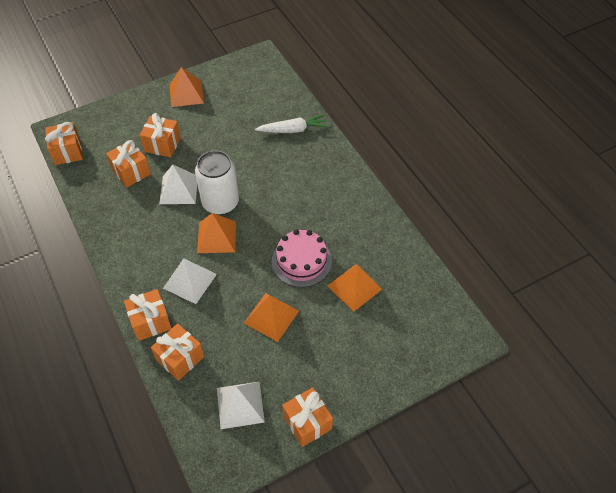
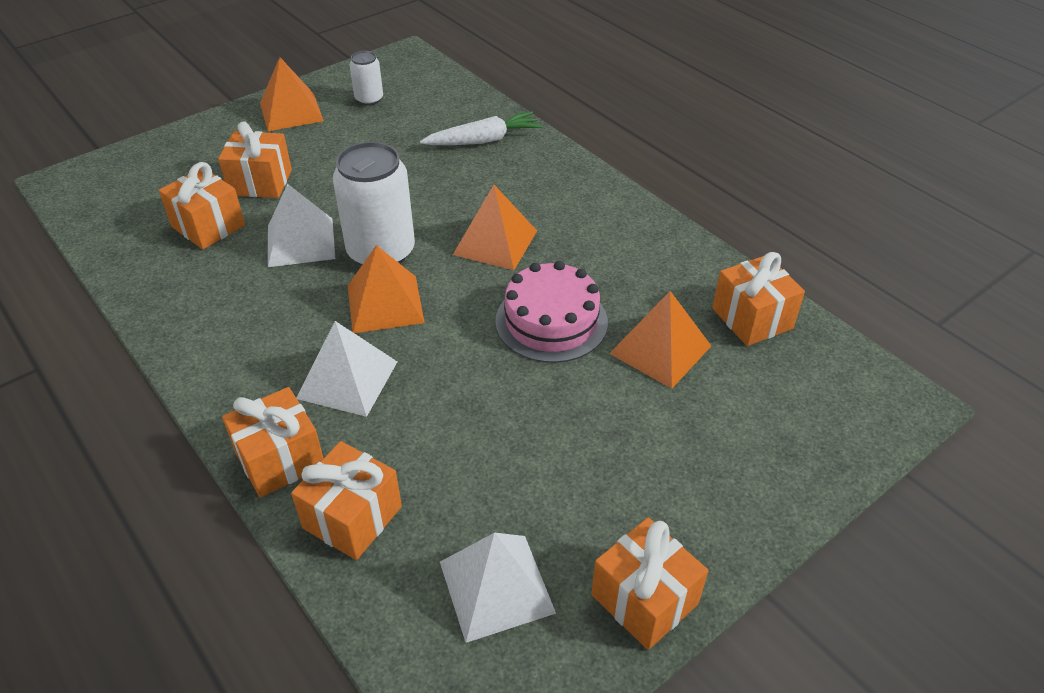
camera: 10 degrees left, 10 degrees down
orange gift [45,122,83,165] -> orange gift moved to [712,252,805,346]
orange pyramid [244,293,299,342] -> orange pyramid moved to [453,185,537,270]
none -> white can [350,51,383,106]

